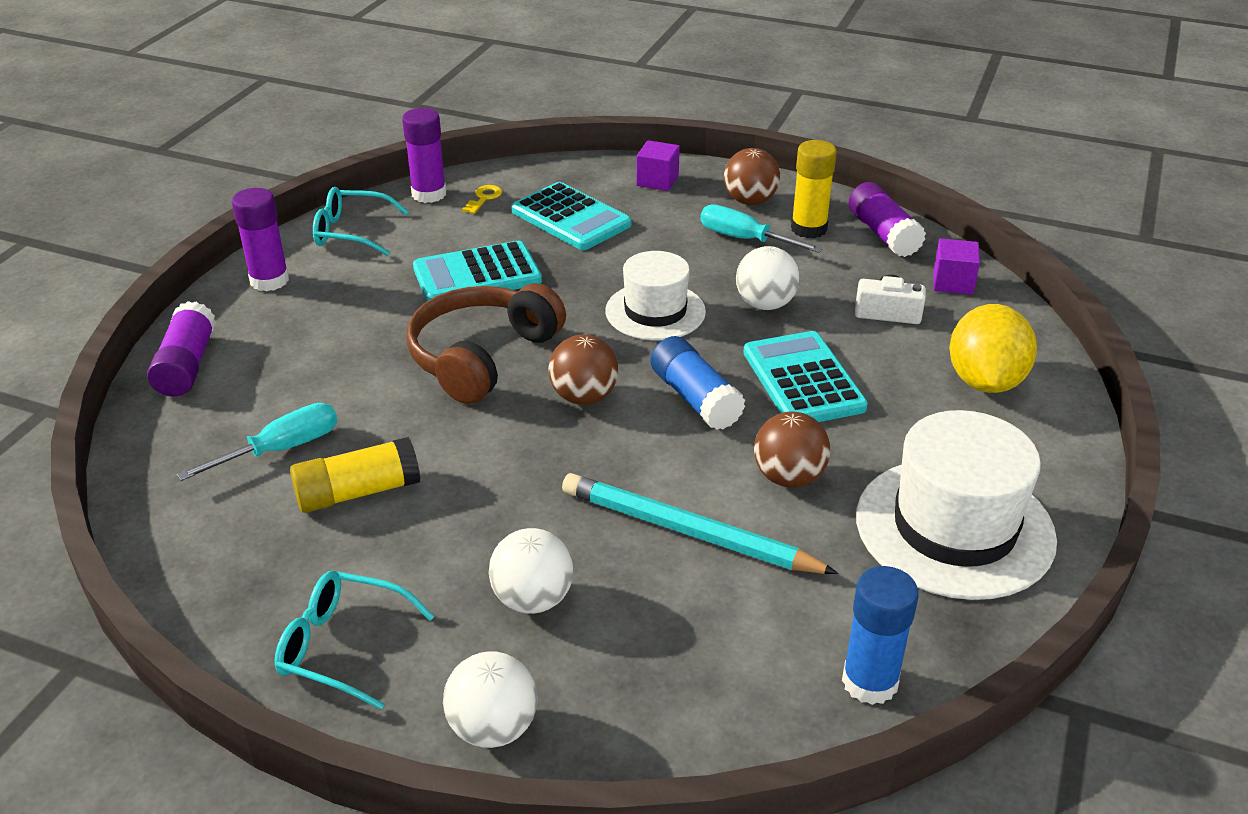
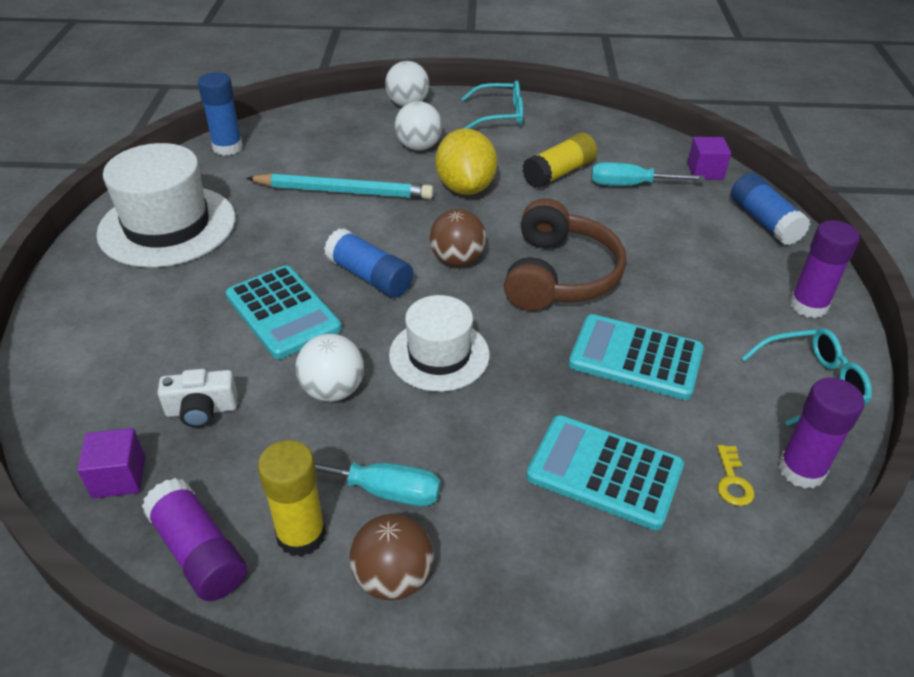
camera: 160 degrees right, 5 degrees up
purple glue stick [147,301,216,396] -> blue glue stick [731,173,810,245]
turquoise screwdriver [177,403,337,481] -> turquoise screwdriver turned 60 degrees clockwise [591,162,705,186]
turquoise calculator [413,241,542,302] -> turquoise calculator turned 120 degrees counterclockwise [569,314,704,400]
purple cube [637,140,680,191] -> purple cube moved to [687,137,731,180]
brown ball [754,411,831,488] -> none
yellow lemon [949,304,1037,393] -> yellow lemon moved to [435,128,497,195]

